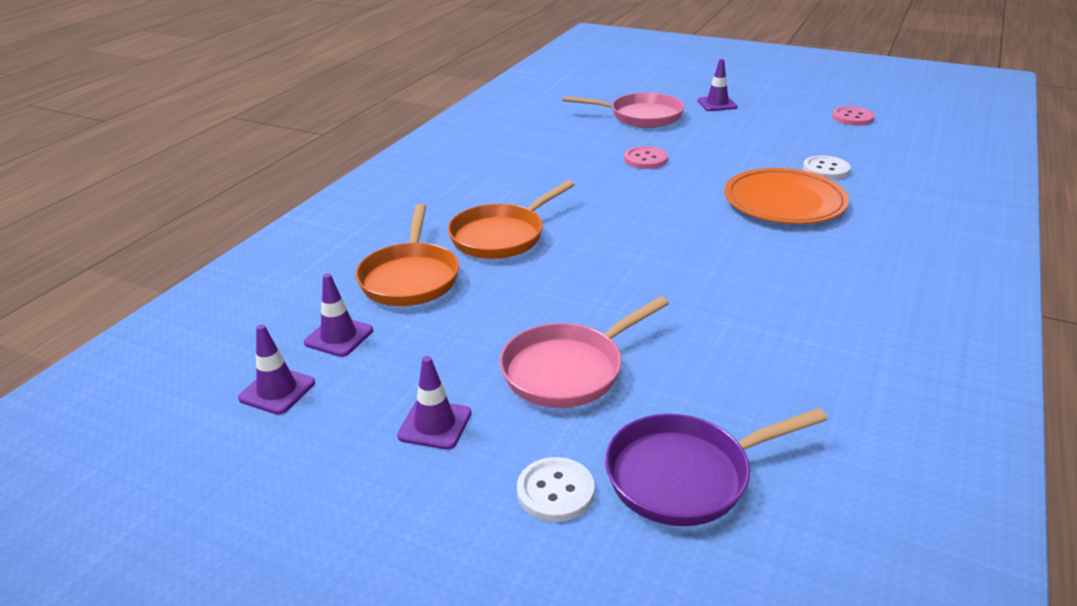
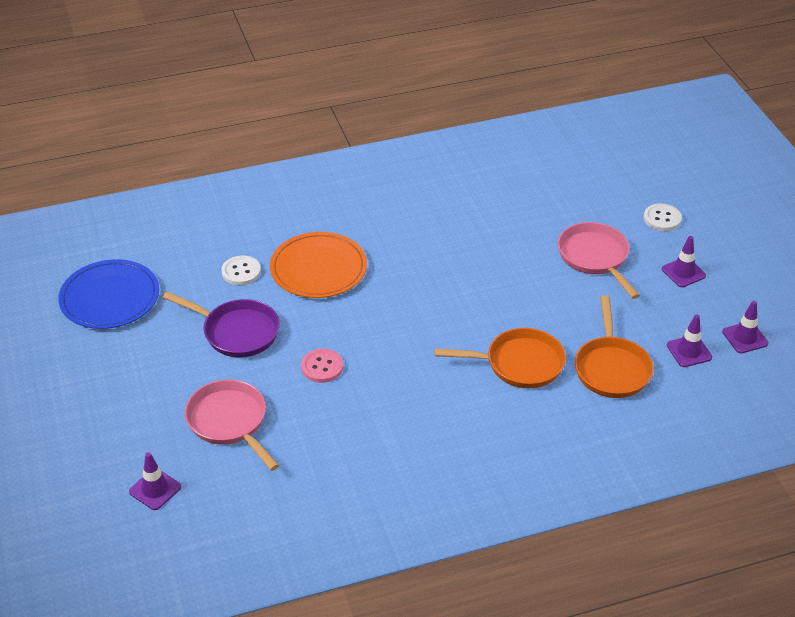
camera: 135 degrees left, 10 degrees up
orange pan [355,204,459,306] -> orange pan turned 135 degrees clockwise [575,295,653,398]
pink pan [500,296,669,408] -> pink pan turned 120 degrees counterclockwise [558,222,640,299]
purple pan [605,408,828,526] -> purple pan moved to [163,292,280,357]
purple traffic cone [698,59,738,111] -> purple traffic cone moved to [129,452,181,510]
pink button [832,106,875,126] -> blue plate [58,259,159,329]

